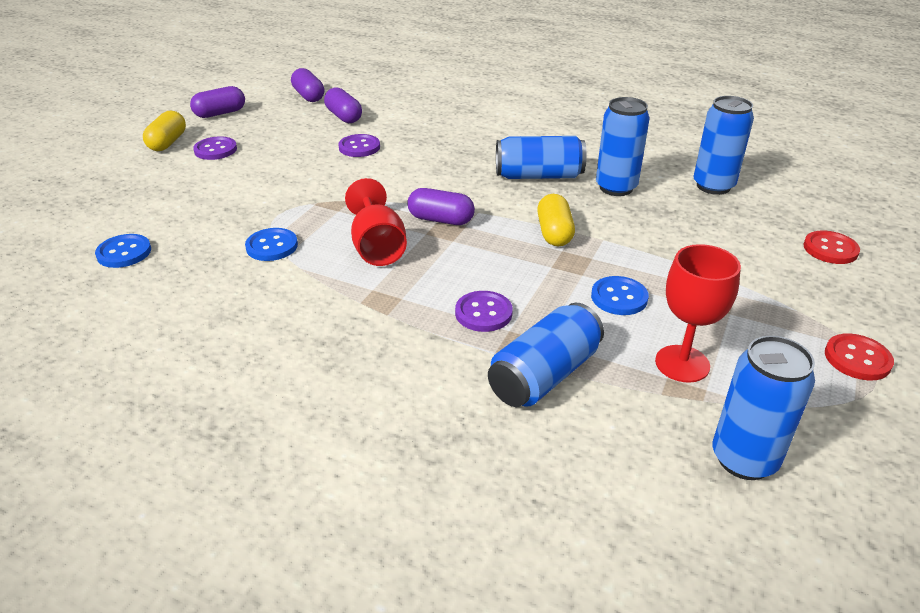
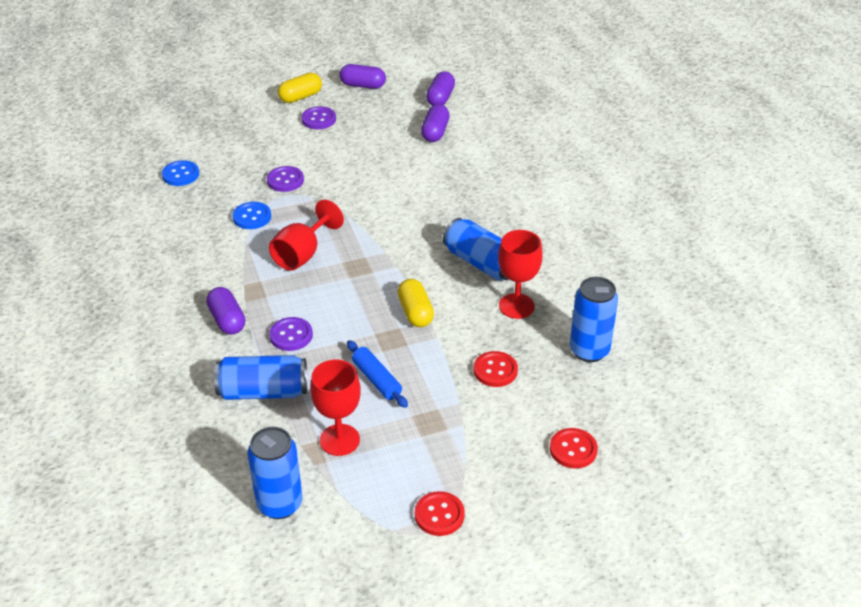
camera: 45 degrees right, 5 degrees up
purple button [338,134,380,157] -> purple button moved to [267,166,304,192]
purple capsule [407,188,475,225] -> purple capsule moved to [206,287,245,335]
yellow capsule [537,194,575,246] -> yellow capsule turned 60 degrees counterclockwise [398,279,434,327]
blue button [591,276,649,315] -> blue rolling pin [347,340,408,408]
blue can [596,97,650,196] -> red goblet [498,230,543,319]
none -> red button [473,351,518,387]

